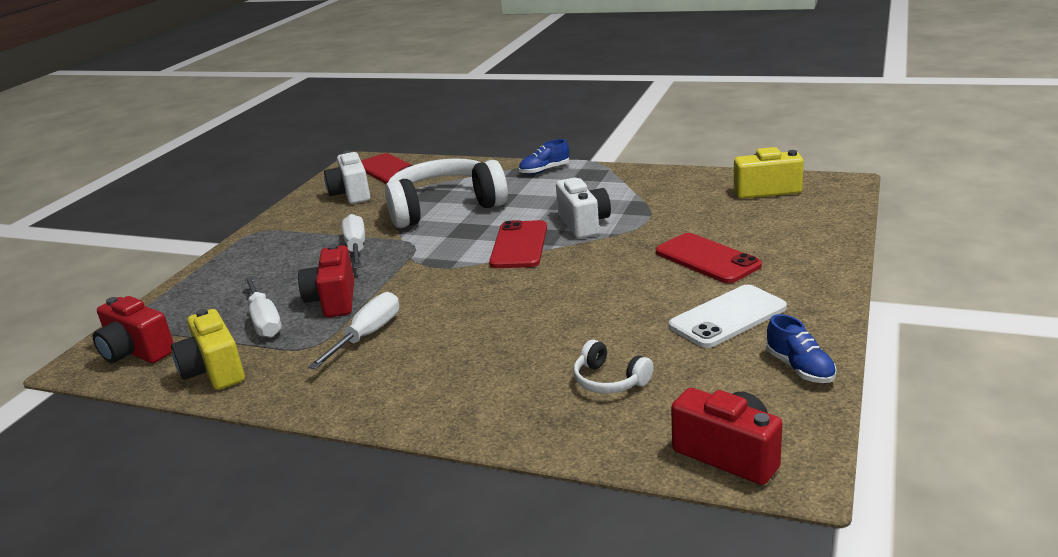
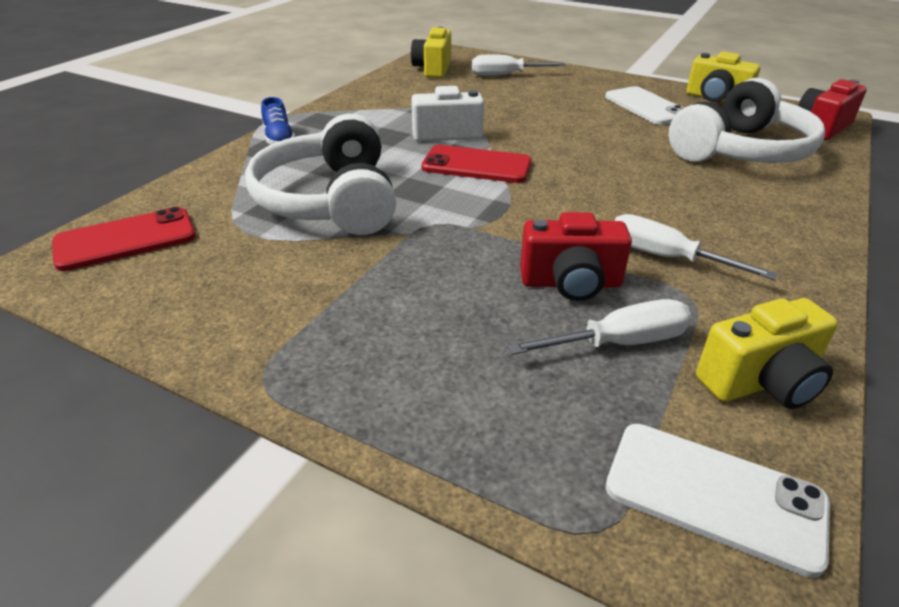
camera: 85 degrees left, 10 degrees up
red camera [92,296,173,363] -> white phone [606,424,830,578]
white camera [324,151,370,204] -> none
white screwdriver [342,214,365,269] -> white screwdriver moved to [472,54,565,76]
white headphones [573,340,654,394] -> white headphones [669,78,825,163], size x2.32
red phone [656,233,762,283] -> none
blue shoe [766,314,837,383] -> yellow camera [686,51,761,102]

